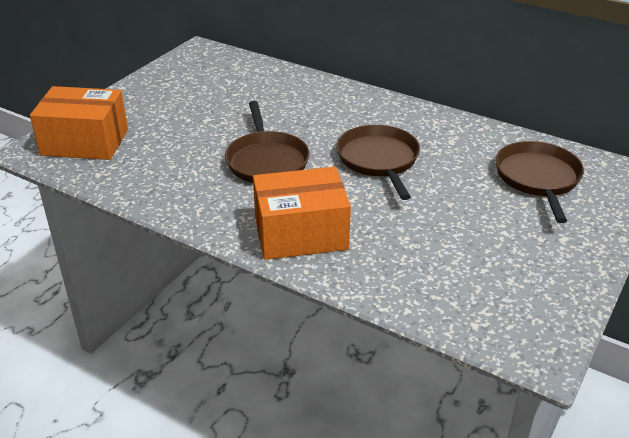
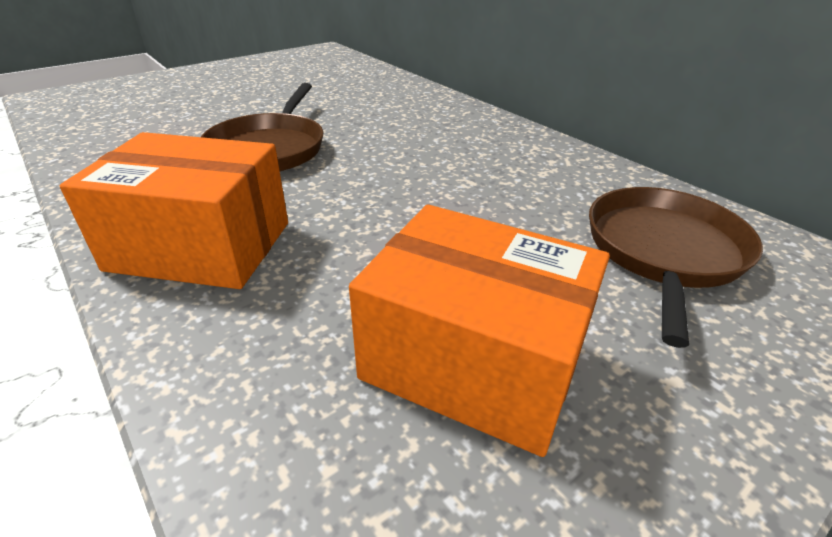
camera: 20 degrees right, 0 degrees up
orange box [30,86,128,160] -> orange box moved to [349,204,610,457]
brown pan [336,125,420,200] -> none

